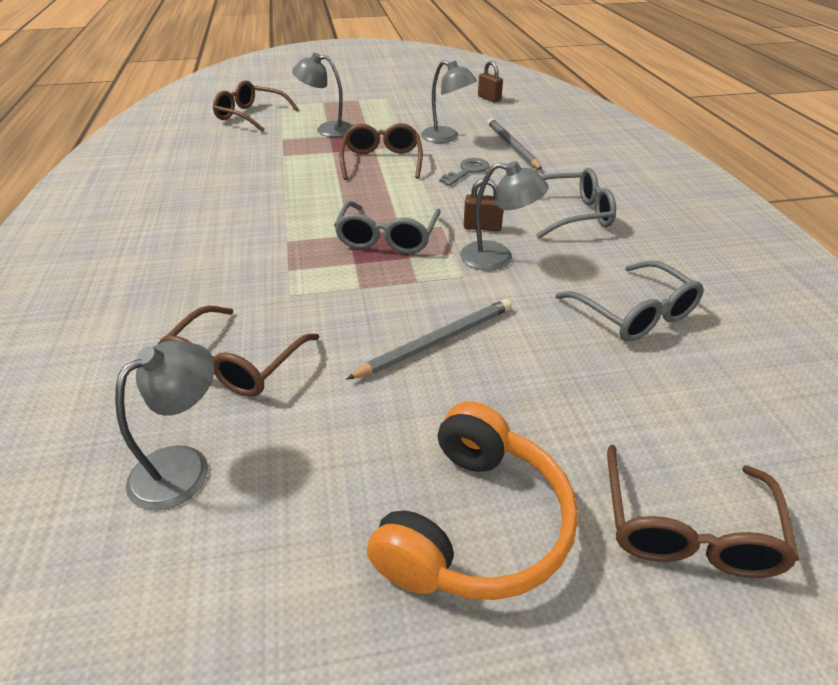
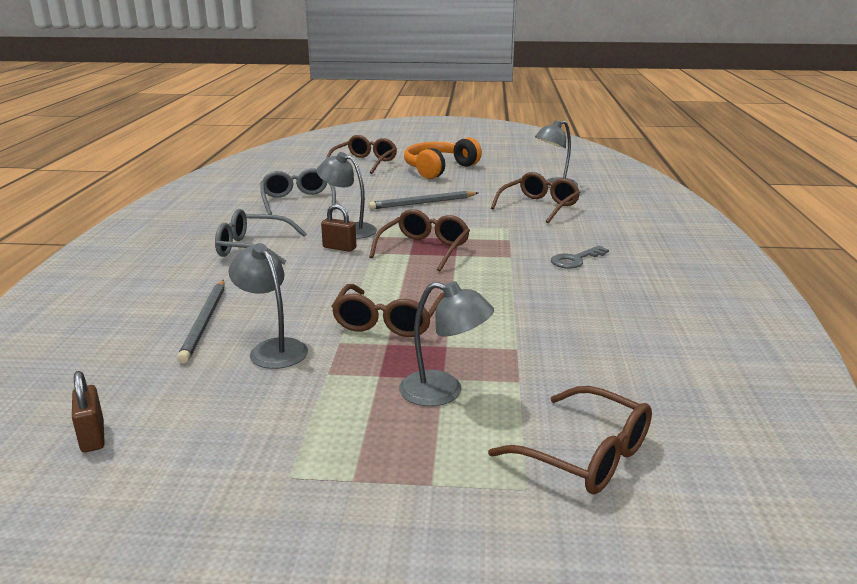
camera: 165 degrees left, 15 degrees down
grey glasses [334,201,441,254] -> brown glasses [369,209,470,271]
grey key [439,158,489,186] -> grey key moved to [551,246,609,269]

